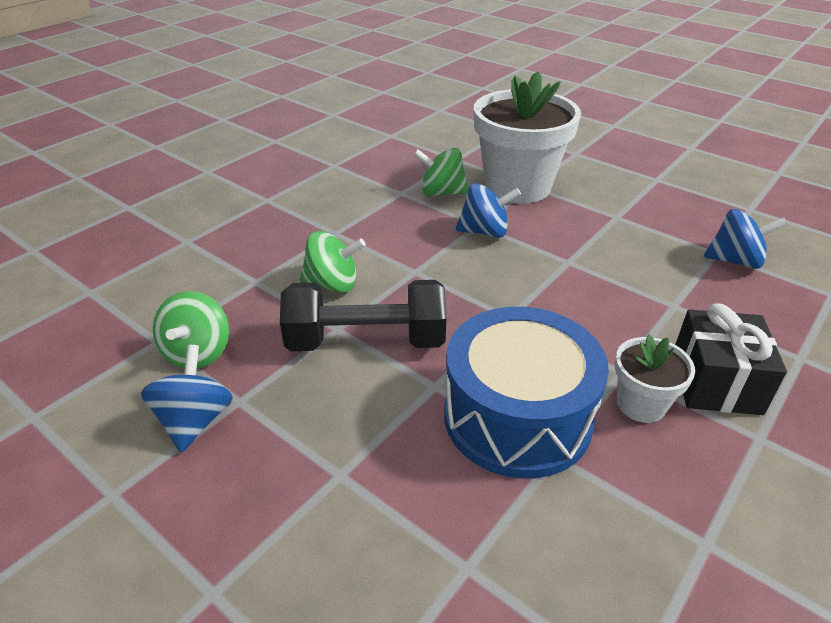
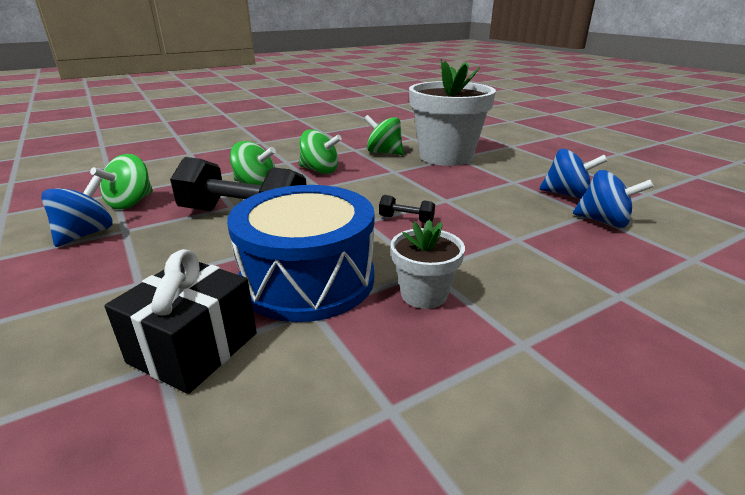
camera: 20 degrees right, 10 degrees down
blue spinning top [456,183,521,238] -> blue spinning top moved to [539,149,608,199]
black gift [675,303,787,415] -> black gift moved to [104,249,257,394]
none -> green spinning top [299,129,342,174]
none -> black dumbbell [379,195,435,223]

